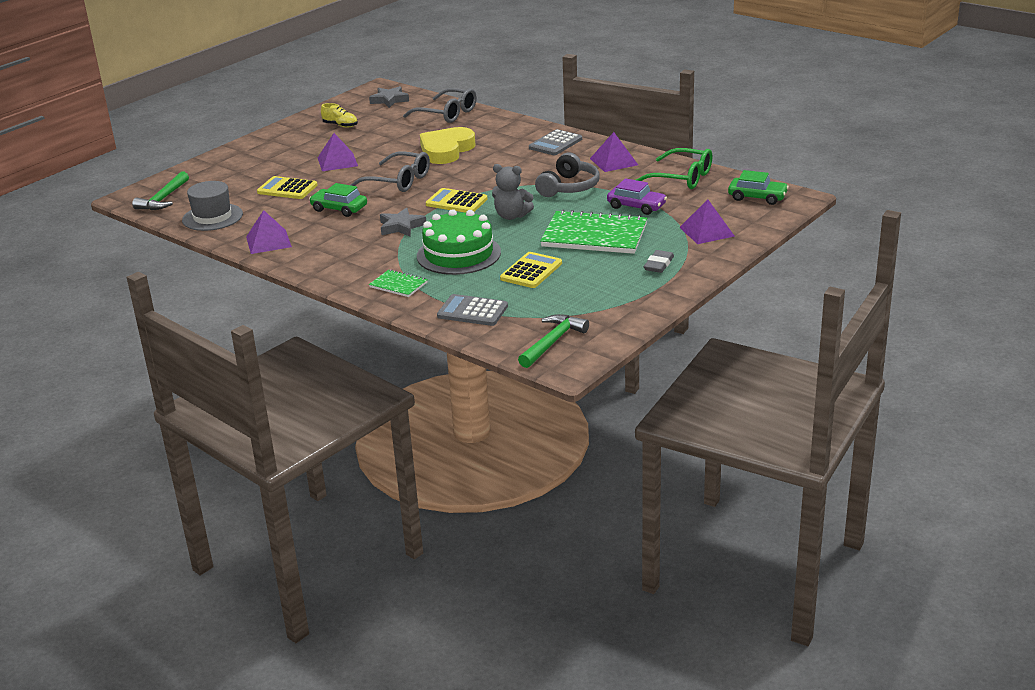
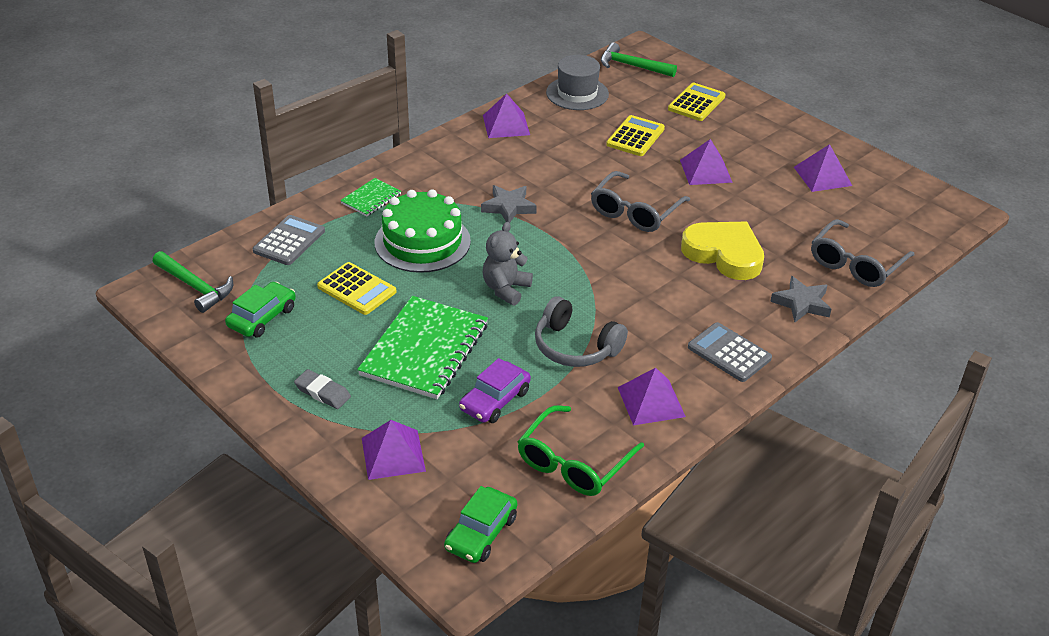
camera: 95 degrees right, 10 degrees up
green car [309,183,367,217] -> green car moved to [225,282,296,337]
yellow shoe [321,103,358,128] -> purple pyramid [794,144,852,192]
grey star [369,86,409,108] -> grey star moved to [770,276,831,322]
yellow calculator [426,188,488,213] -> yellow calculator moved to [668,83,726,121]

